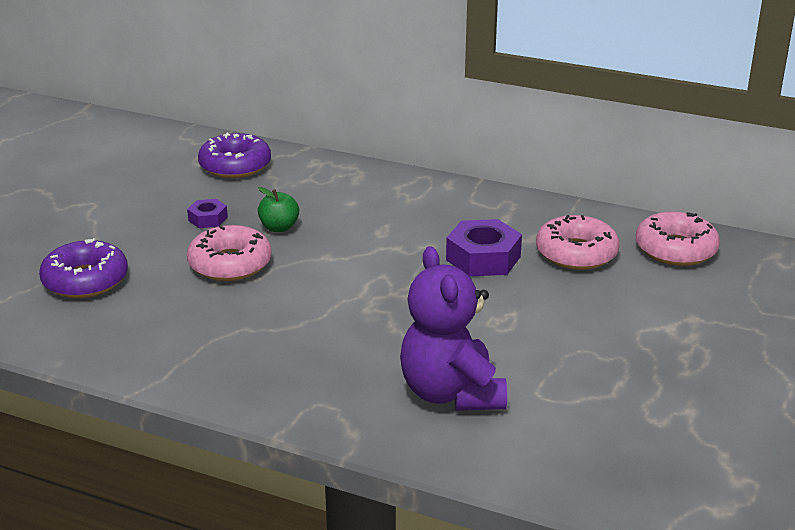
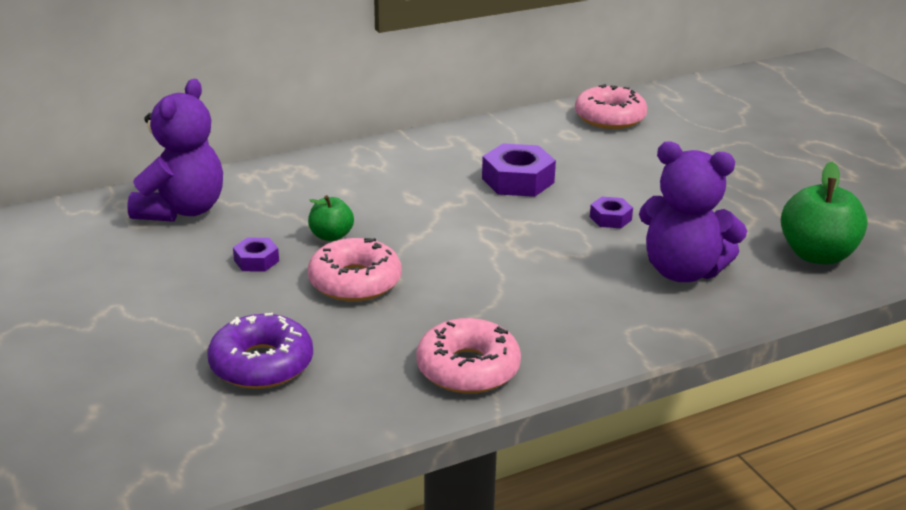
camera: 50 degrees left, 0 degrees up
purple donut [198,133,271,178] -> purple teddy bear [127,79,223,222]
pink donut [536,215,620,270] -> pink donut moved to [416,318,521,394]
none -> purple nut [590,197,633,228]
none -> green apple [781,162,868,265]

